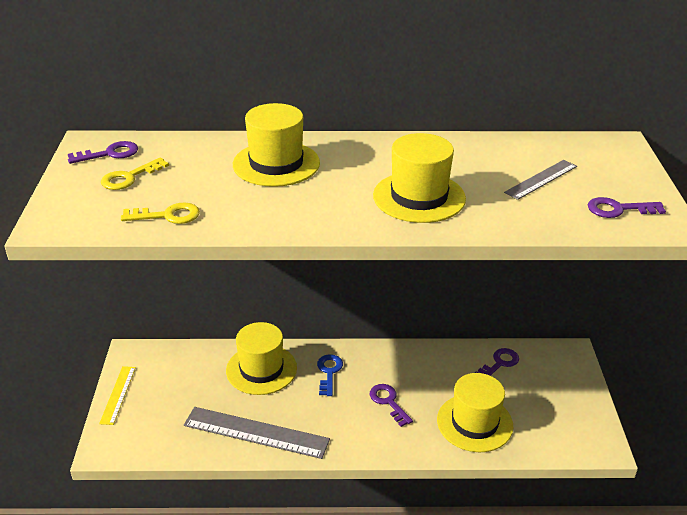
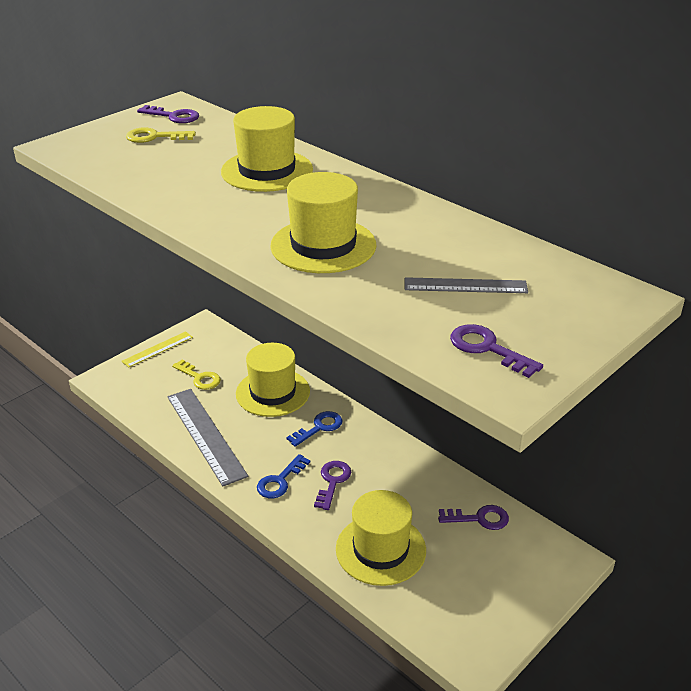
camera: 45 degrees right, 0 degrees up
yellow key [121,202,200,224] -> yellow key moved to [172,359,221,390]
none -> blue key [257,454,310,498]

